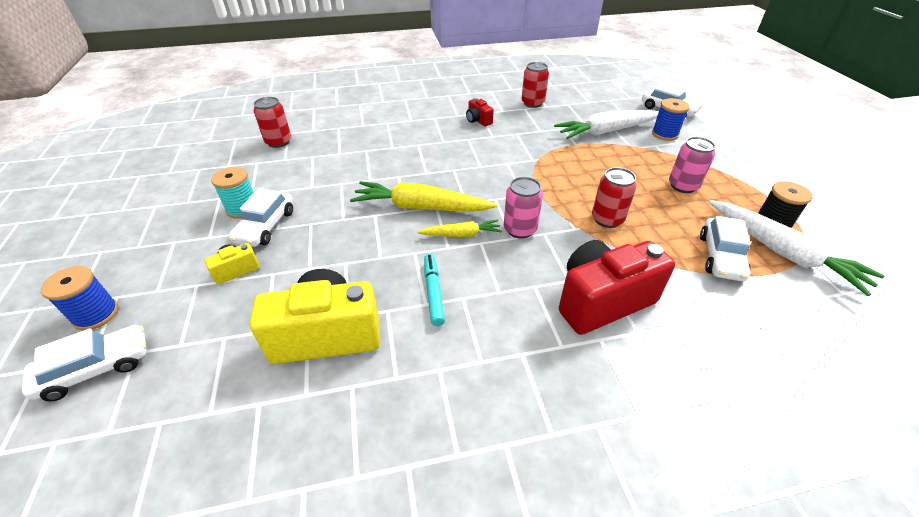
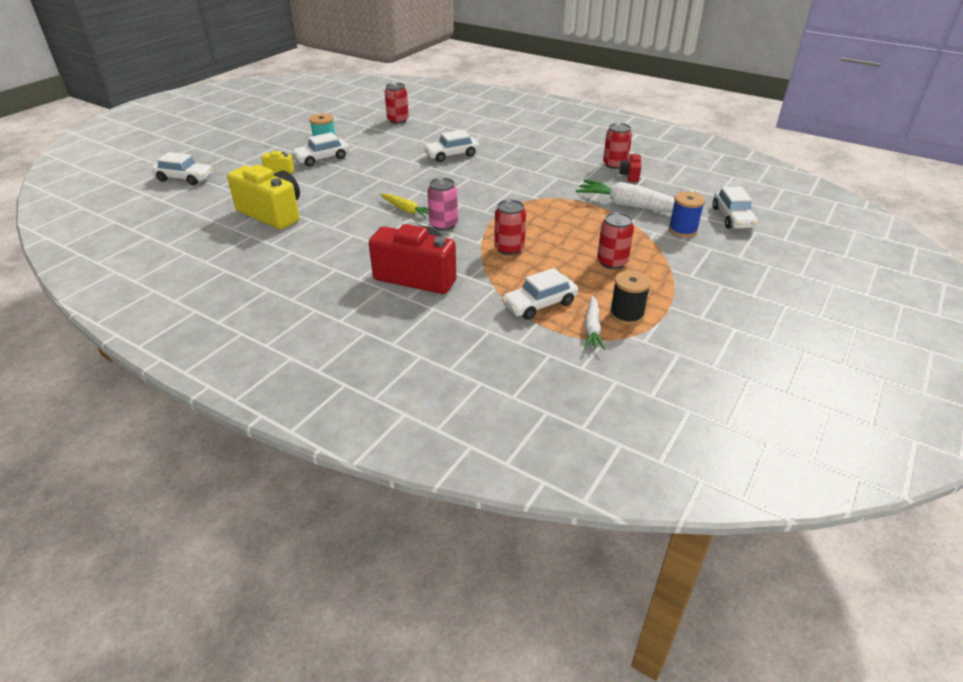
camera: 45 degrees right, 5 degrees down
blue spool [41,266,119,331] -> none
yellow carrot [350,181,498,211] -> none
turquoise marker [424,254,445,326] -> none
red camera [466,98,494,126] -> red camera moved to [619,153,641,182]
pink can [669,137,716,193] -> red can [597,212,634,269]
white carrot [709,200,885,296] -> white carrot [584,296,605,350], size x0.54
none -> white car [423,130,479,162]

